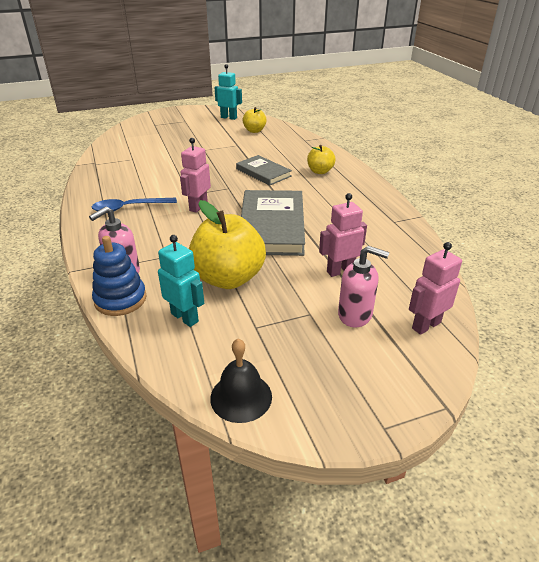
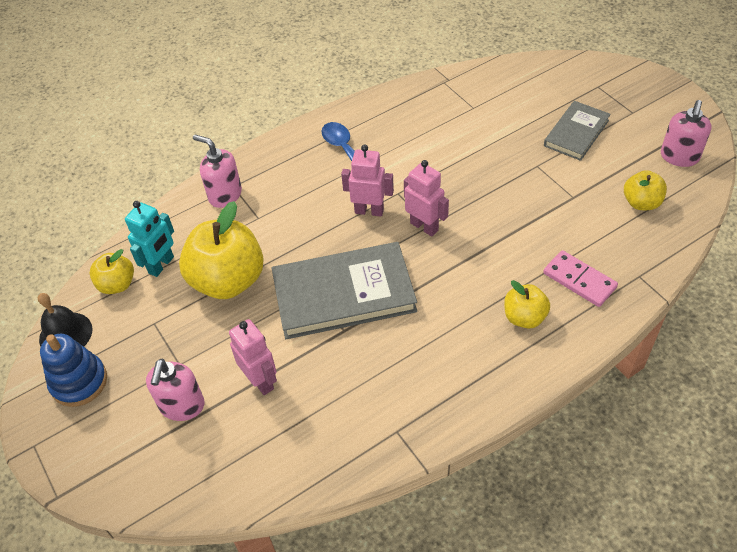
camera: 80 degrees right, 15 degrees up
blue stacking toy [92,236,146,316] -> blue stacking toy moved to [40,334,107,407]
turquoise robot [214,64,242,120] -> pink soap dispenser [661,100,711,167]
grey book [236,155,292,186] -> grey book moved to [544,101,611,161]
pink robot [409,242,462,335] -> pink robot moved to [404,160,449,236]
none -> yellow apple [89,249,134,294]
none -> pink domino [543,250,618,307]

